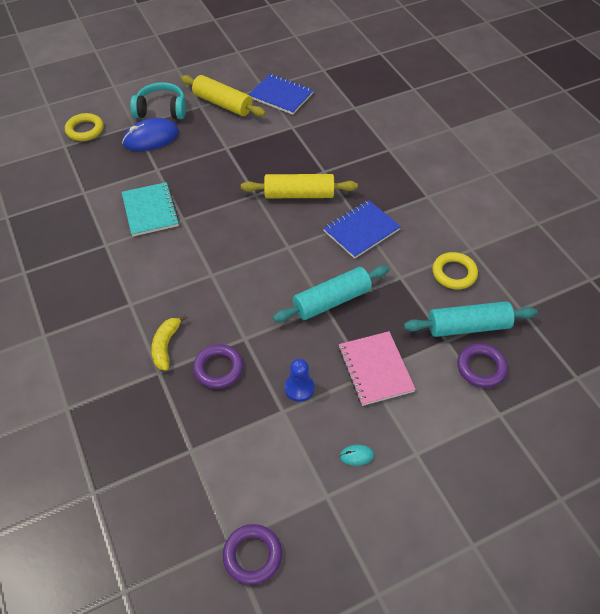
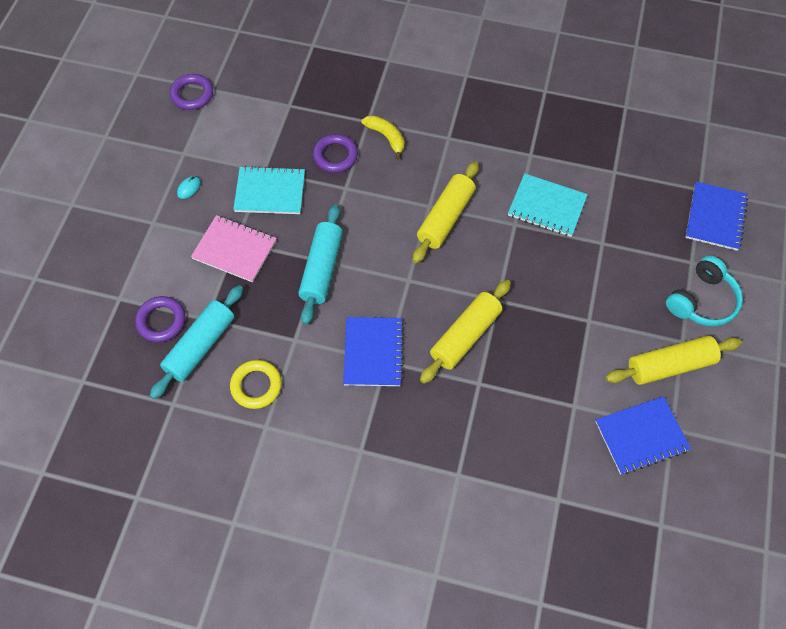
camera: 130 degrees right, 10 degrees up
yellow ring [65,113,104,141] -> blue notebook [685,182,748,251]
blue mouse [122,118,179,151] -> none
blue pawn [285,359,314,402] -> turquoise notebook [233,166,305,214]
none -> yellow rolling pin [413,161,479,263]

